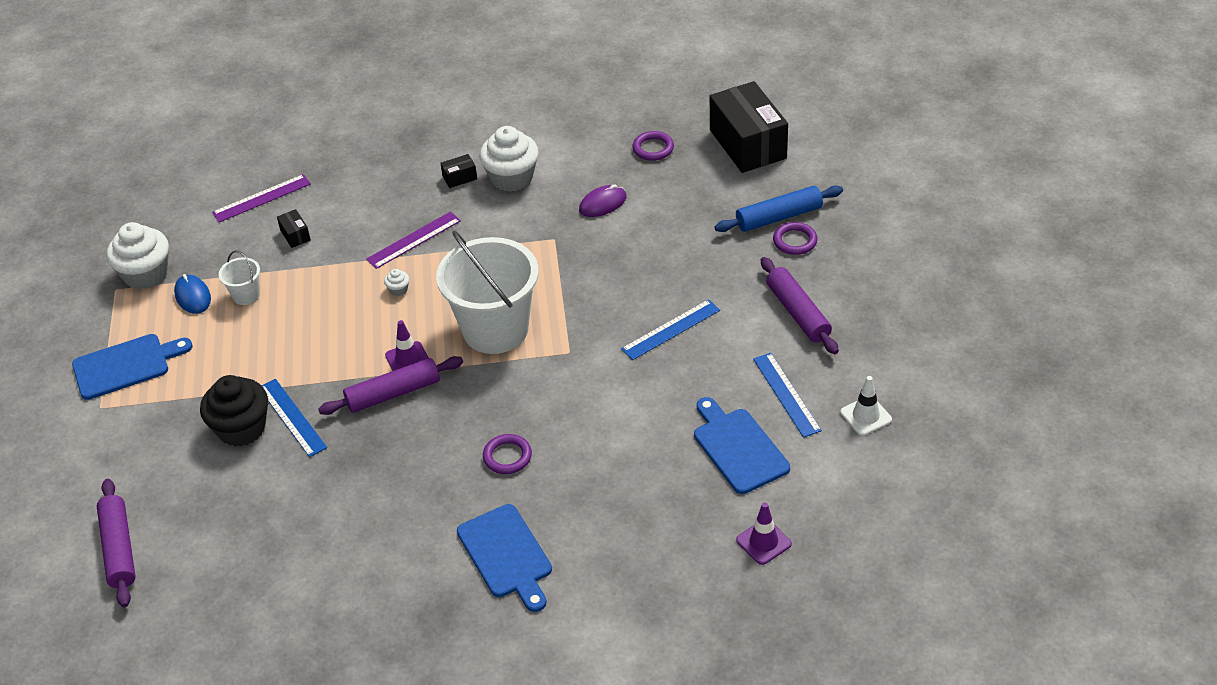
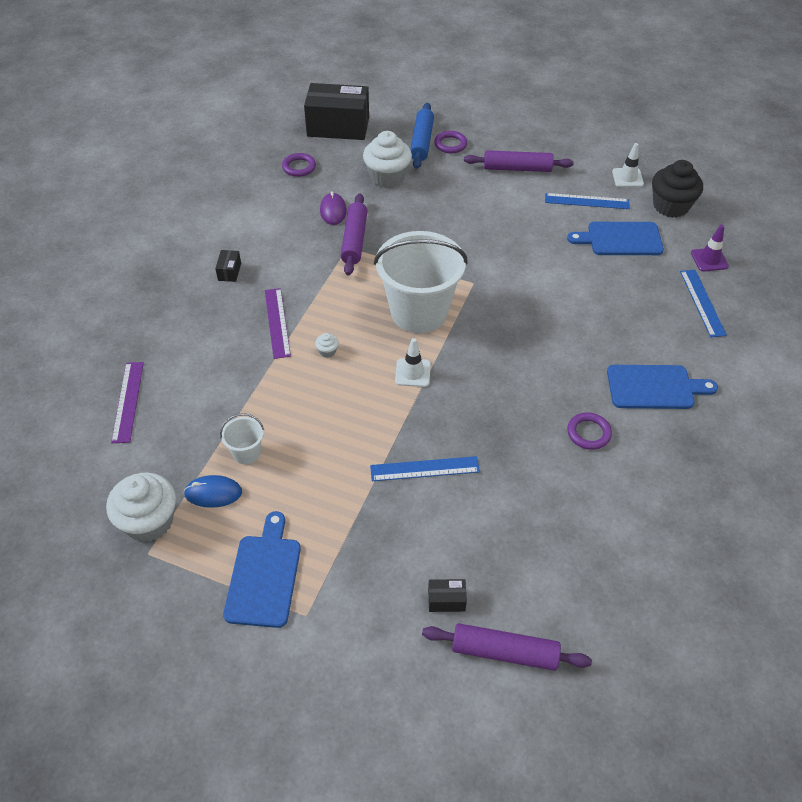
camera: 65 degrees left, 5 degrees up
black cupcake [200,375,268,447] -> black cupcake moved to [652,160,703,218]
black box [277,209,311,248] -> black box moved to [428,579,467,612]
purple rolling pin [318,356,463,415] -> purple rolling pin moved to [341,194,368,275]
purple traffic cone [385,320,429,371] -> white traffic cone [395,338,431,387]
white cupcake [479,126,539,192] -> white cupcake moved to [363,131,412,188]
purple ring [483,434,532,474] -> purple ring moved to [567,412,612,450]
blue ruler [621,299,720,360] -> blue ruler moved to [680,270,727,337]

